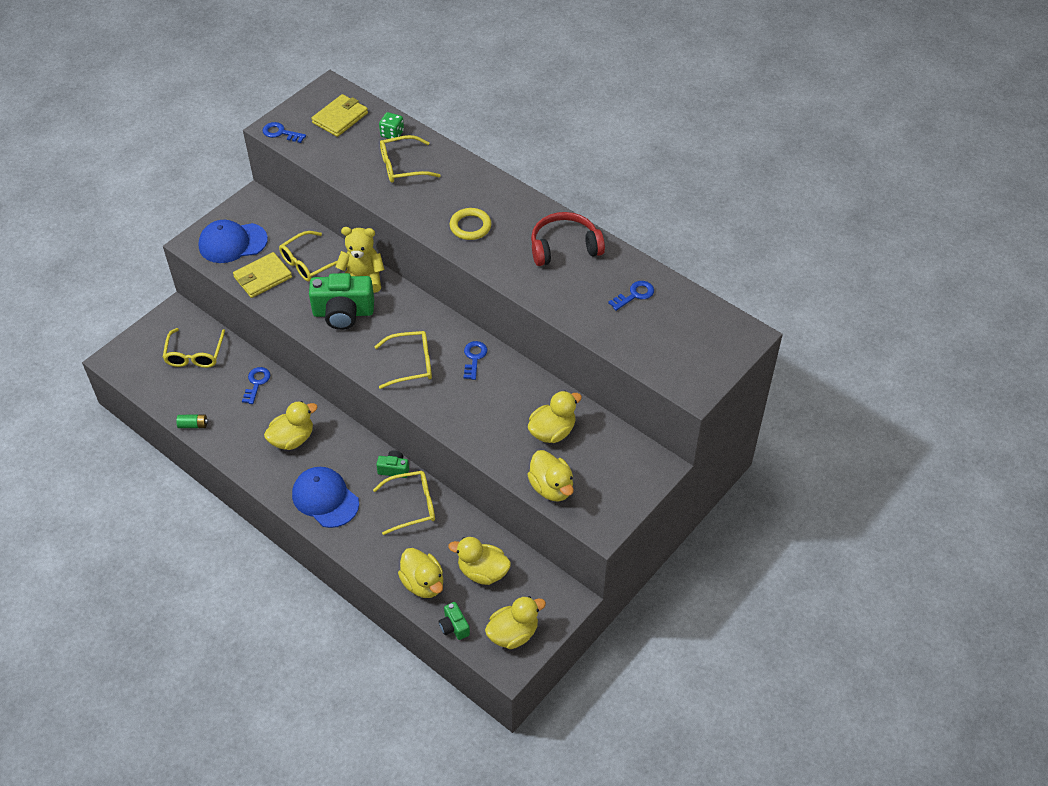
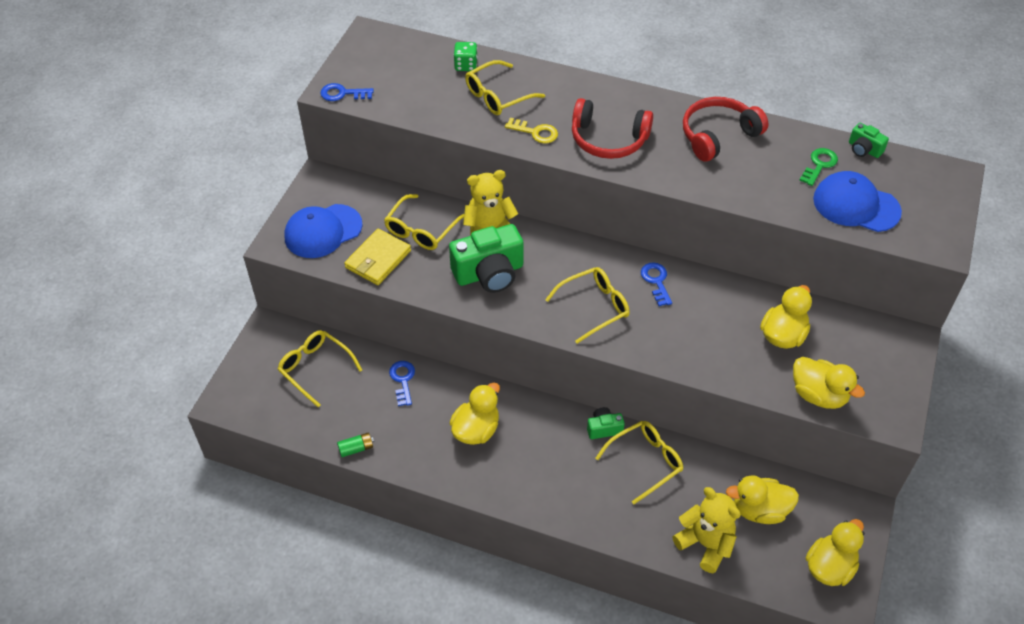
camera: 20 degrees left, 0 degrees up
yellow glasses [162,328,225,368] -> yellow glasses turned 150 degrees clockwise [278,330,362,407]
blue cap [292,467,359,528] -> blue cap moved to [813,171,902,232]
yellow wallet [311,94,368,137] -> none
yellow duck [398,548,443,598] -> yellow teddy bear [672,487,741,573]
green camera [439,602,470,640] -> green camera moved to [849,123,889,158]
yellow ring [450,208,492,240] -> red headphones [572,98,653,159]
blue key [608,281,654,311] -> green key [799,148,838,186]
none -> yellow key [505,118,558,144]

